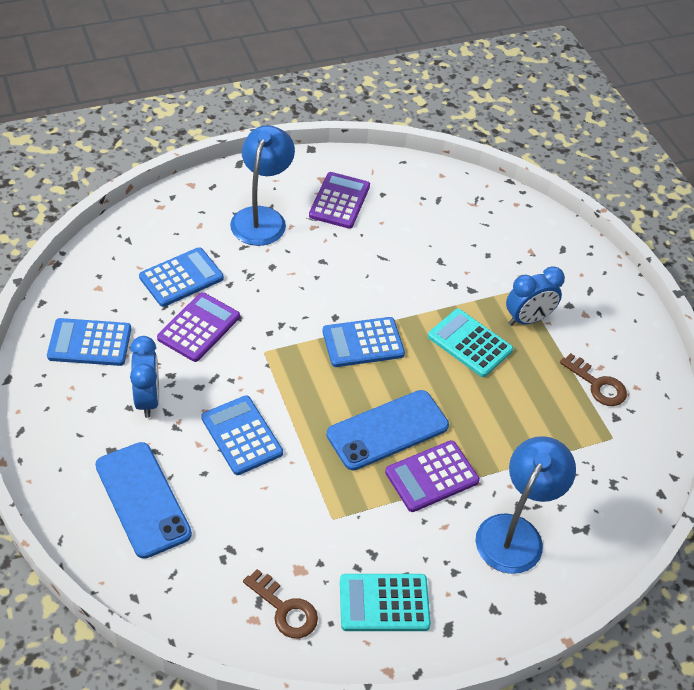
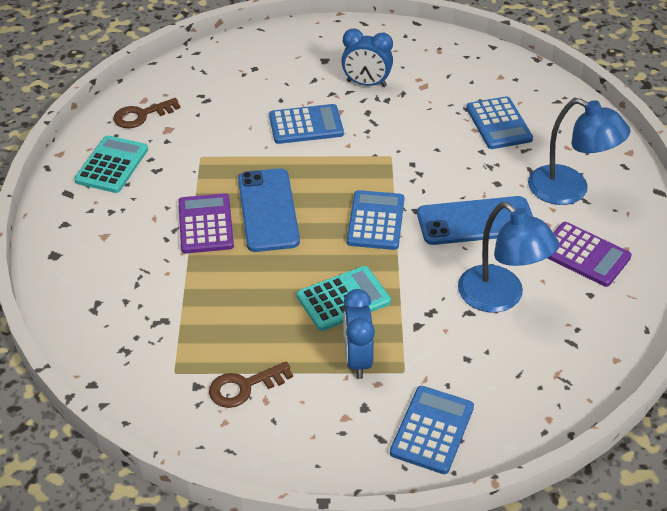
camera: 115 degrees right, 5 degrees down
blue calculator [47,318,131,366] -> blue calculator moved to [390,386,474,474]
blue phone [95,442,192,559] -> blue phone moved to [417,196,533,245]
purple calculator [157,292,240,362] -> none
blue lamp [476,436,576,574] -> blue lamp moved to [458,202,559,313]

